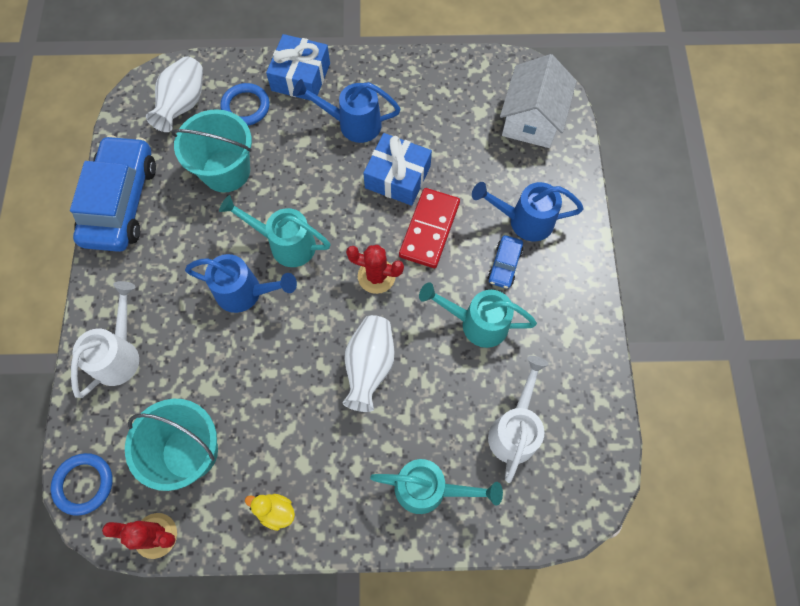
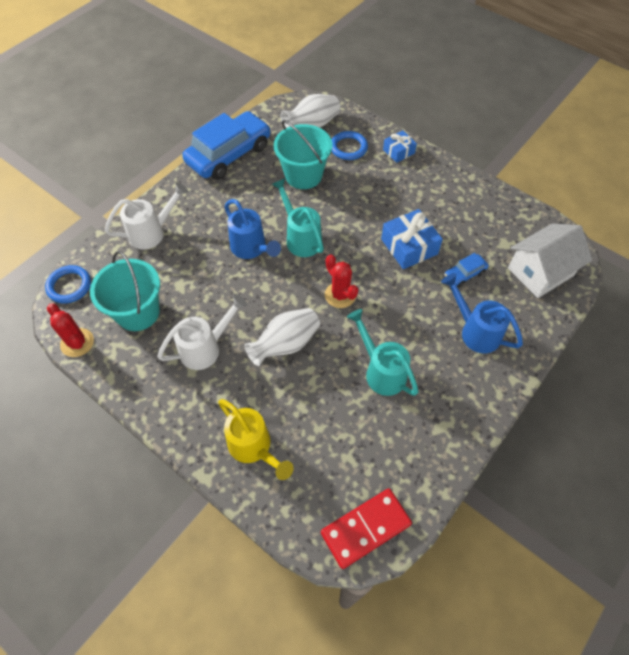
camera: 40 degrees right, 10 degrees down
yellow duck [245,494,295,531] -> none
blue gift [266,34,330,101] -> blue gift [383,130,417,163], size x0.61
blue watering can [293,79,401,143] -> none
turquoise watering can [370,459,503,514] -> yellow watering can [218,399,294,480]
red domino [399,188,460,268] -> red domino moved to [321,488,412,569]
blue car [488,235,523,289] -> blue car moved to [444,253,489,287]
white watering can [488,356,549,483] -> white watering can moved to [157,294,248,370]

